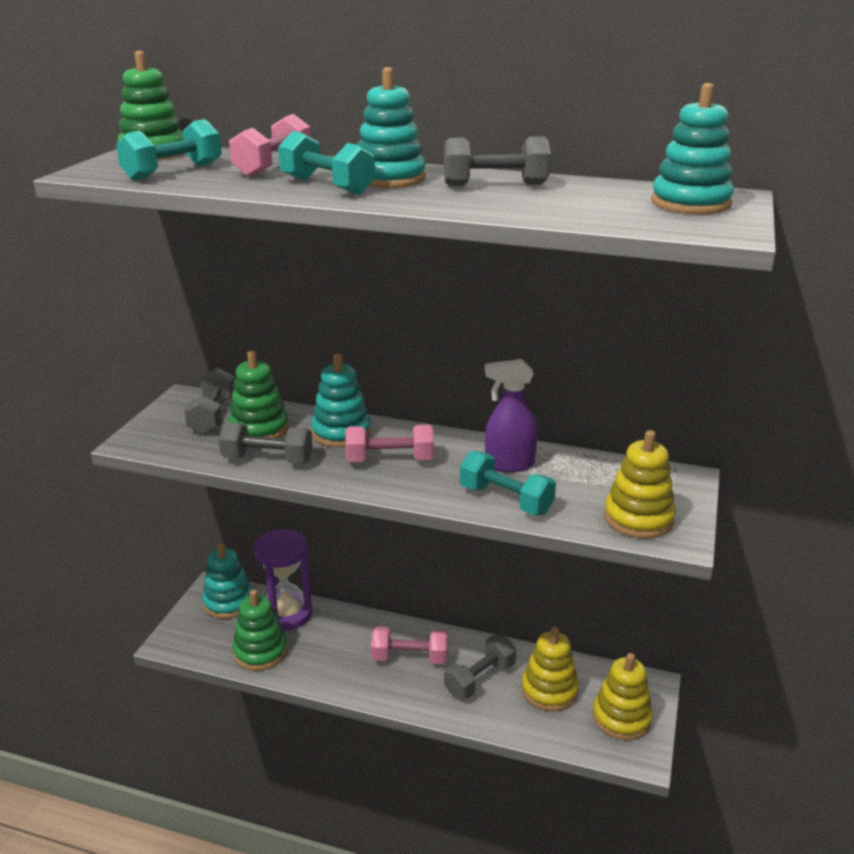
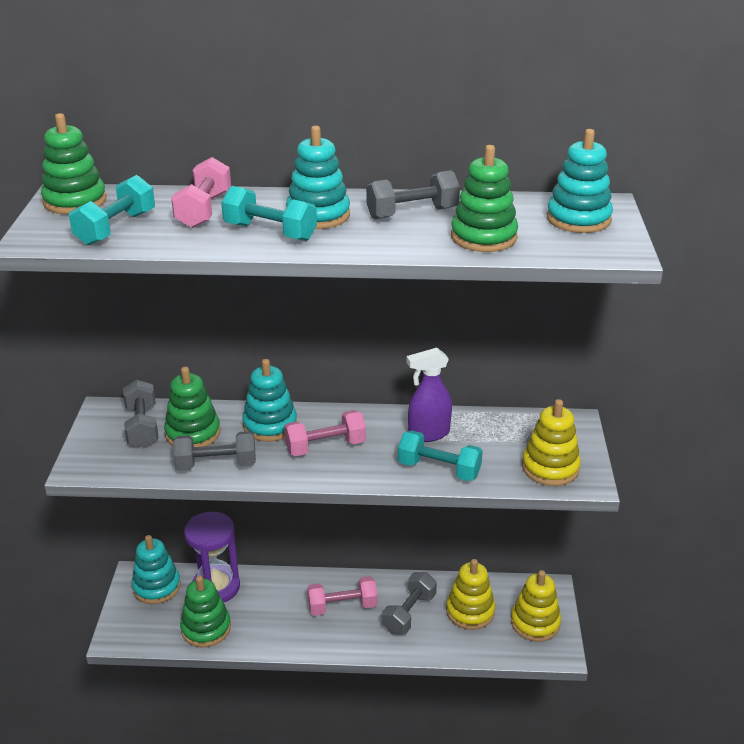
camera: 15 degrees left, 5 degrees up
none -> green stacking toy [451,145,518,252]

